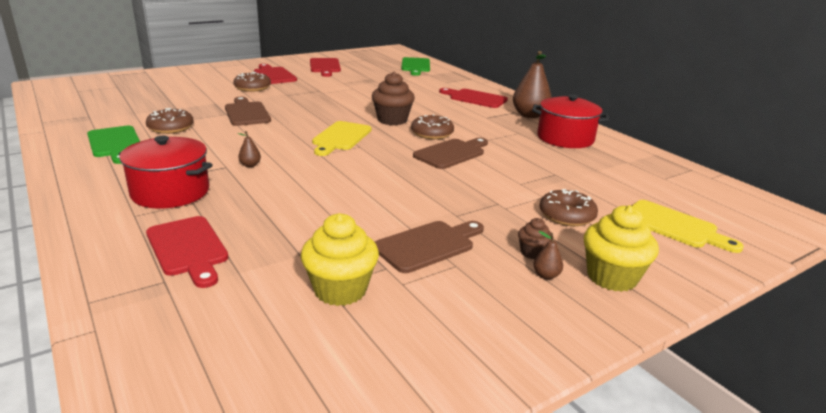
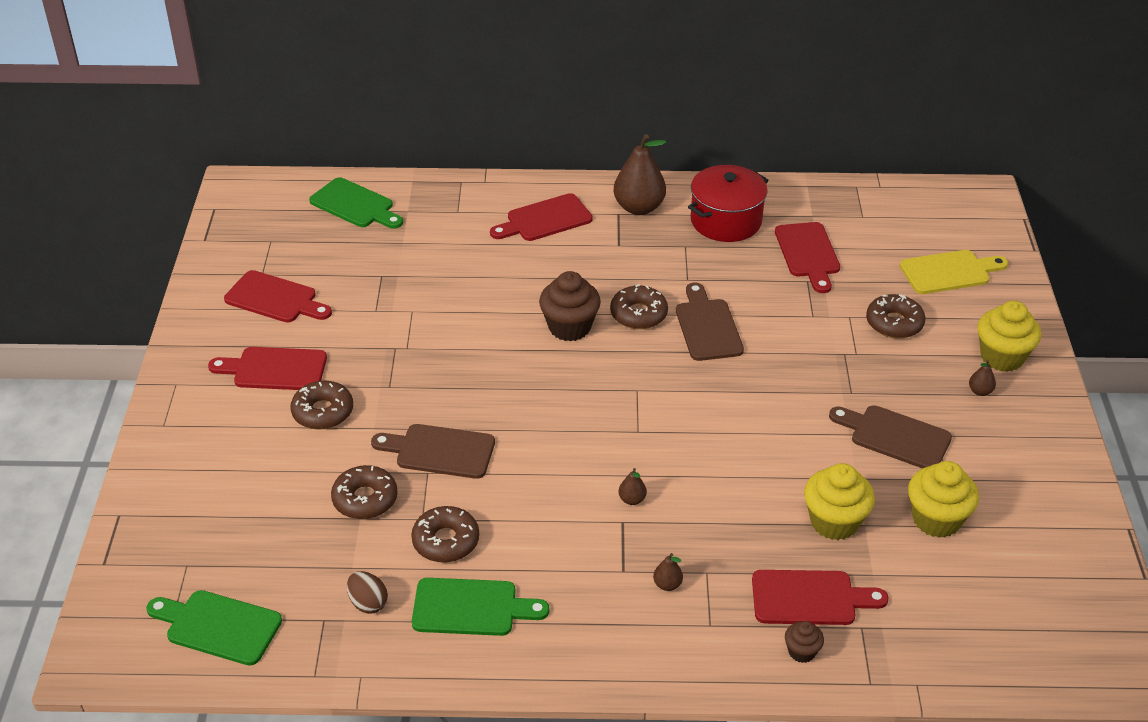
camera: 55 degrees left, 15 degrees up
red pot [119,136,213,209] -> brown pear [653,553,683,591]
yellow cutting board [312,121,371,156] -> none
brown cutting board [375,221,484,273] -> brown cutting board turned 60 degrees counterclockwise [829,405,952,469]
brown cupcake [518,218,552,259] -> brown cupcake moved to [785,621,824,663]
none -> green cutting board [146,590,282,666]
none -> brown donut [331,465,398,519]
none -> brown egg [347,571,388,614]
none -> red cutting board [775,222,840,293]
none -> yellow cupcake [804,463,875,540]

